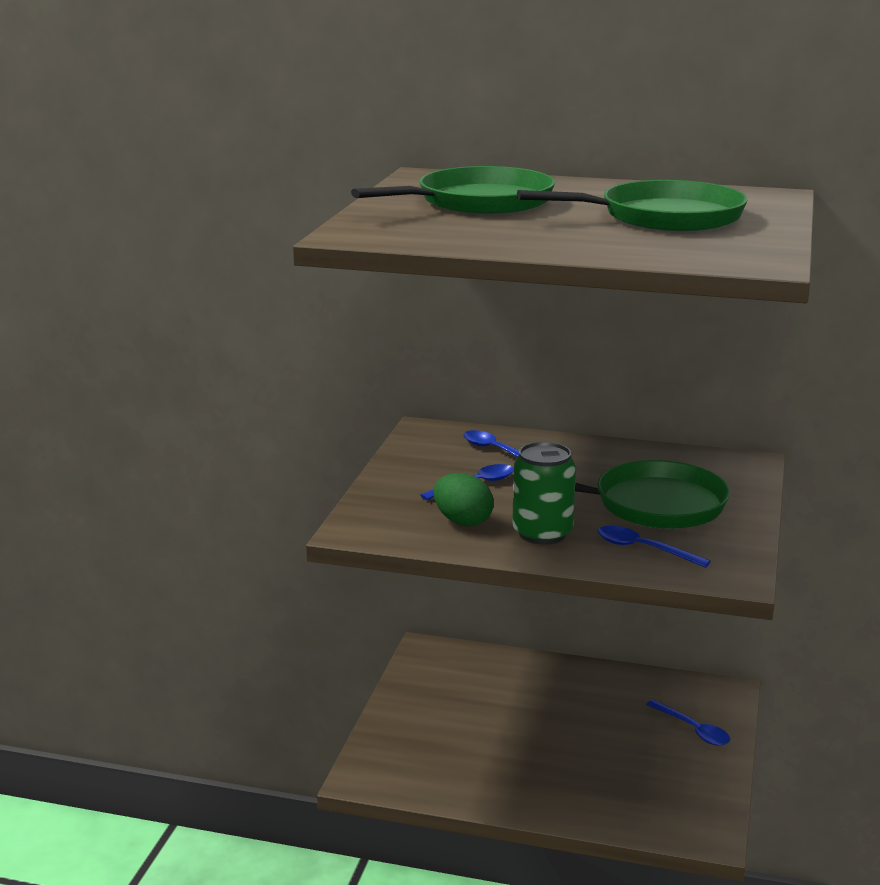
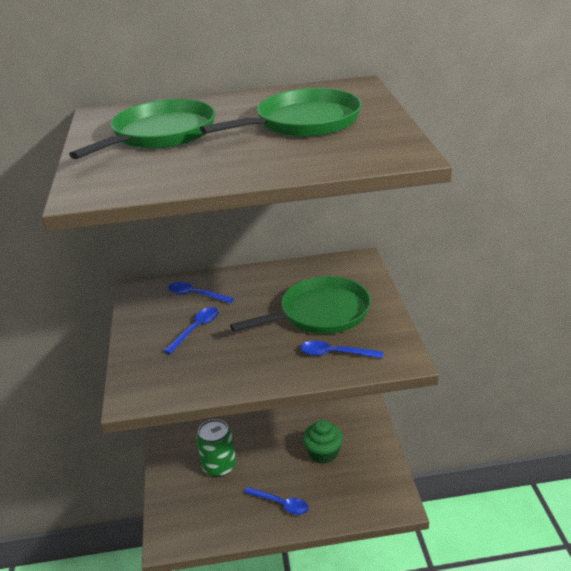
camera: 20 degrees left, 10 degrees up
green egg [434,473,494,526] -> none
green can [512,442,576,545] -> green can moved to [196,419,236,477]
blue spoon [646,700,730,746] -> blue spoon moved to [244,487,309,515]
none -> green cupcake [303,420,343,464]

